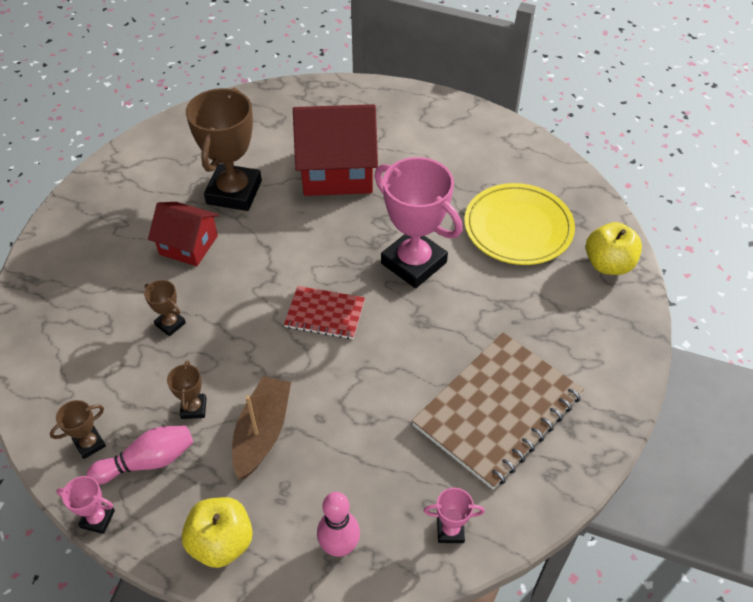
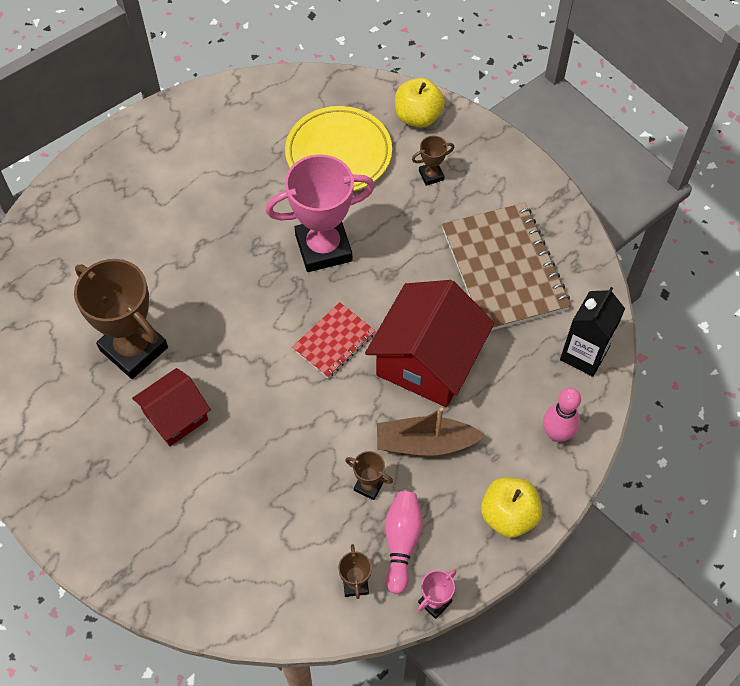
camera: 60 degrees left, 10 degrees up
brown trophy [144,280,186,336] -> brown trophy moved to [412,136,455,186]
brown boat [232,376,291,479] -> brown boat turned 45 degrees counterclockwise [377,408,485,456]
red house [293,104,378,196] -> red house moved to [365,280,495,407]
pink trophy [424,488,485,543] -> black carton [560,287,625,377]

